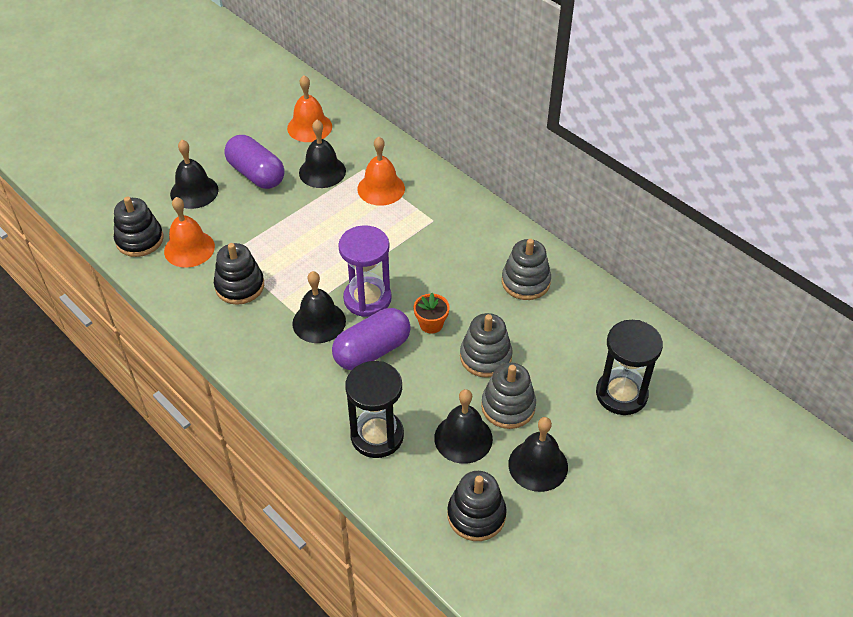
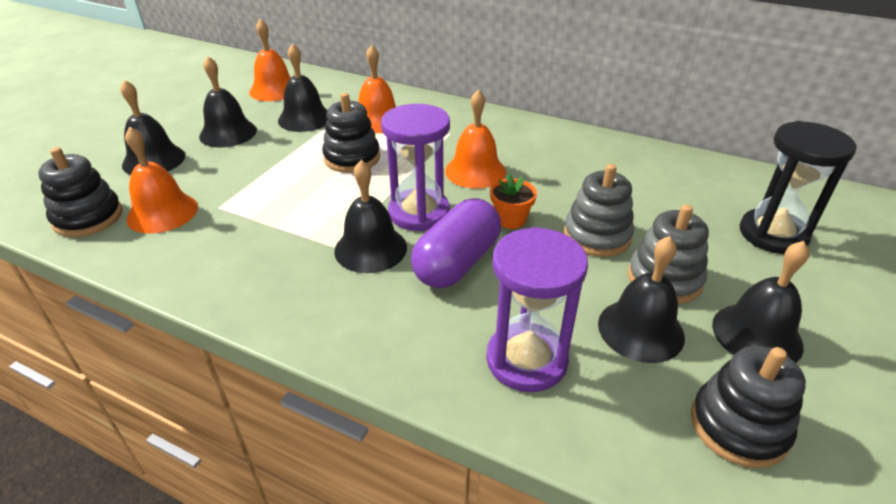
camera: 20 degrees left, 10 degrees down
black stacking toy [214,243,264,305] -> black stacking toy moved to [322,93,380,173]
purple capsule [224,135,285,189] -> black bell [199,56,257,147]
black hourglass [345,361,404,458] -> purple hourglass [486,227,588,392]
grey stacking toy [502,239,551,300] -> none
none -> orange bell [445,89,506,189]

